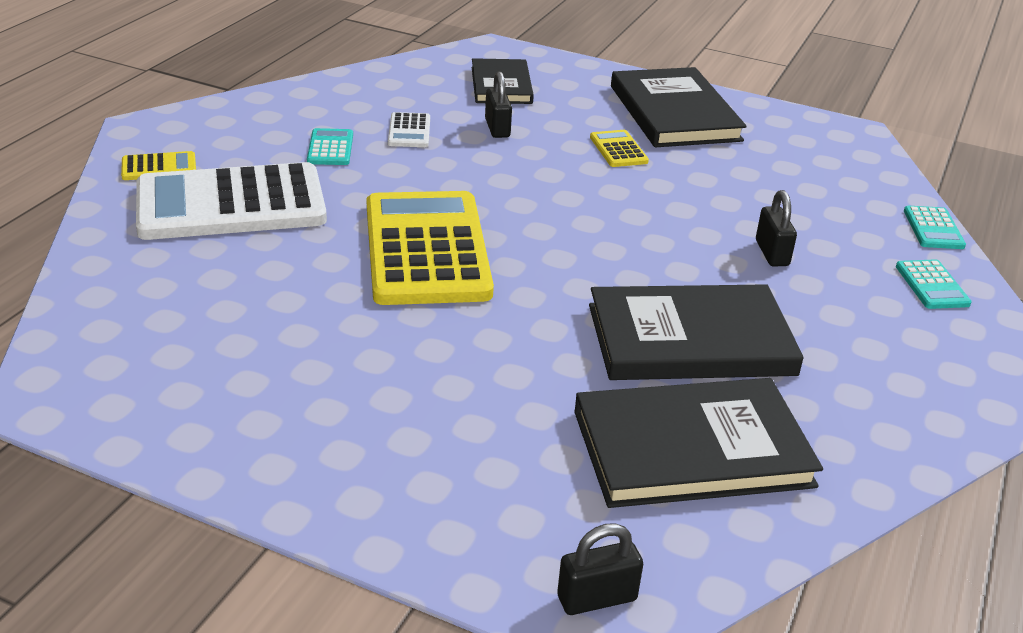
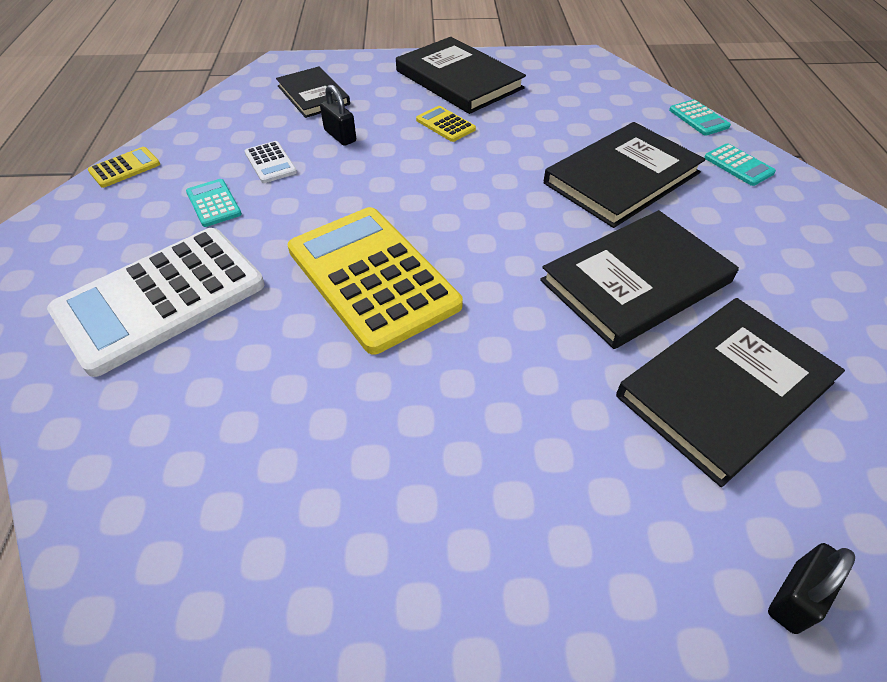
camera: 25 degrees left, 15 degrees up
yellow calculator [121,151,196,180] -> yellow calculator moved to [88,147,160,188]
black padlock [756,190,797,266] -> black book [544,122,705,228]

